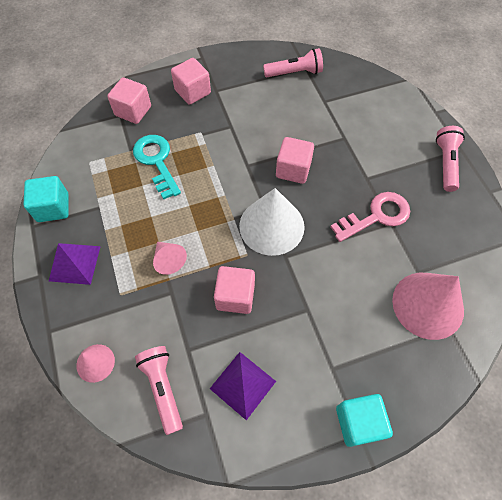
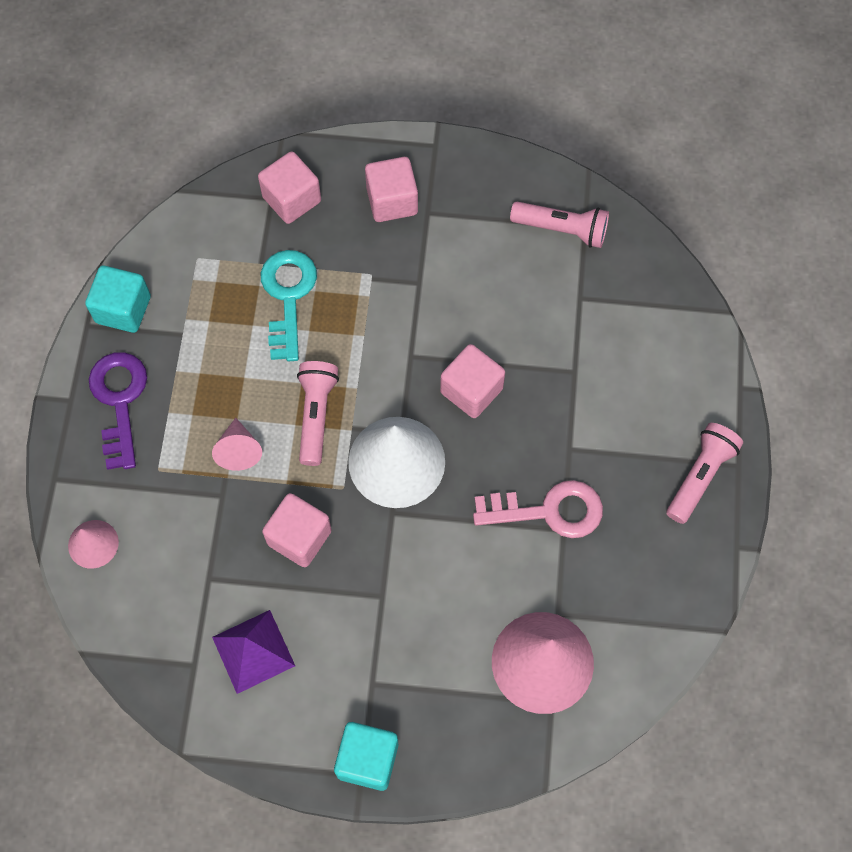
camera: 25 degrees right, 5 degrees up
purple pyramid [49,243,101,285] -> purple key [89,352,147,470]
pink flashlight [135,346,183,435] -> pink flashlight moved to [297,361,339,466]

